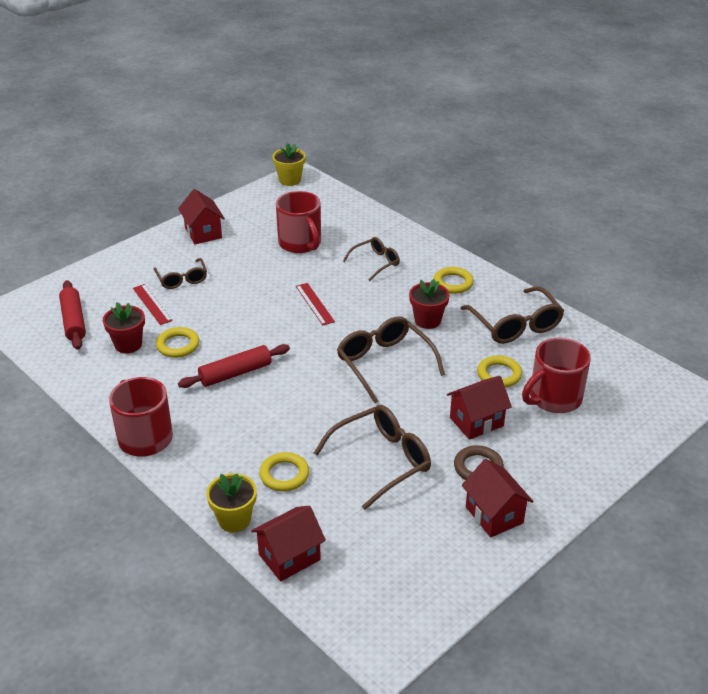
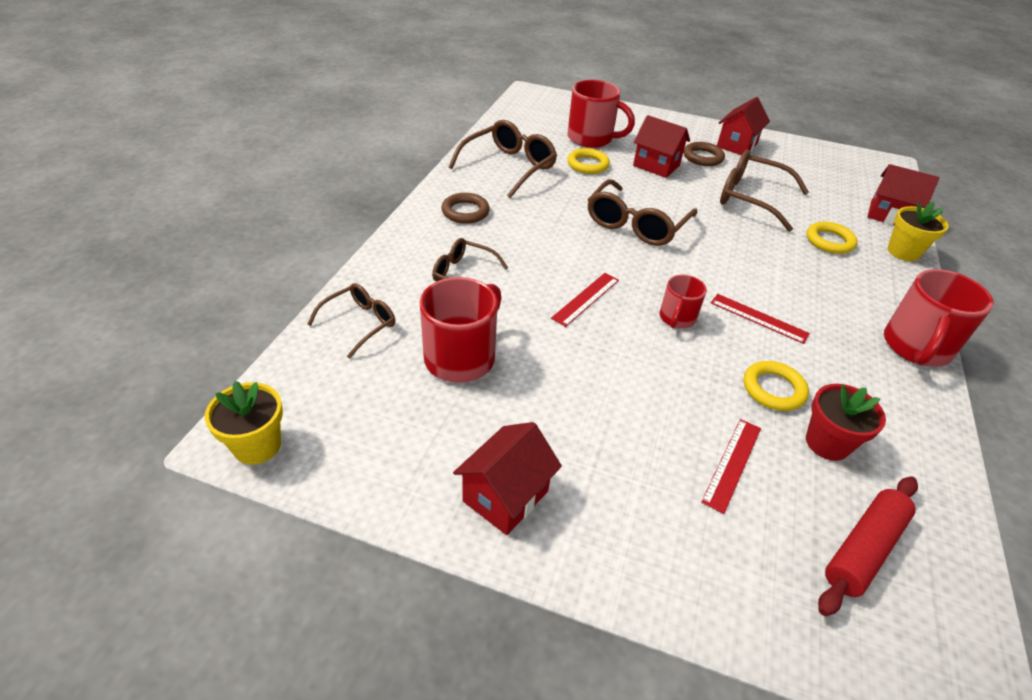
camera: 120 degrees left, 5 degrees up
brown glasses [154,258,207,289] -> brown glasses moved to [307,283,395,359]
red rolling pin [178,344,290,388] -> red ruler [711,294,810,344]
red flower pot [409,279,449,329] -> none
yellow ring [434,267,474,294] -> brown ring [441,193,490,224]
none -> red mug [660,275,707,329]

